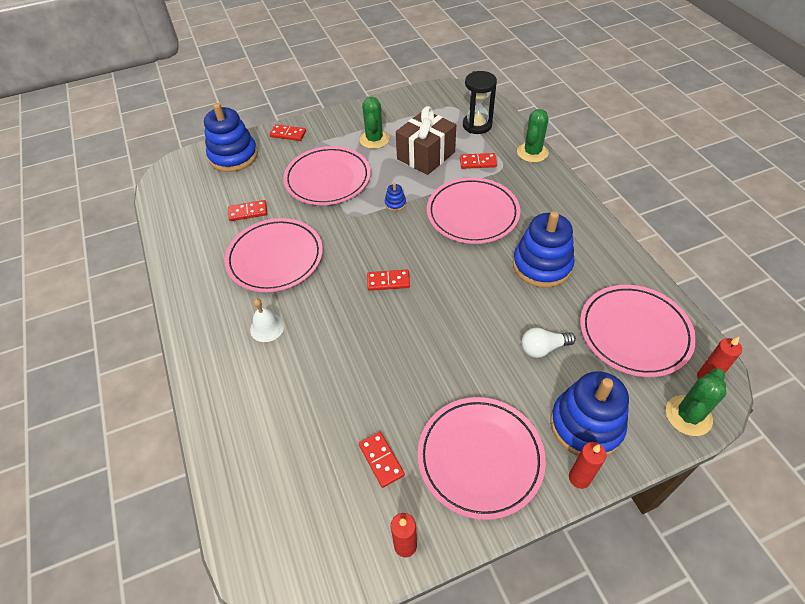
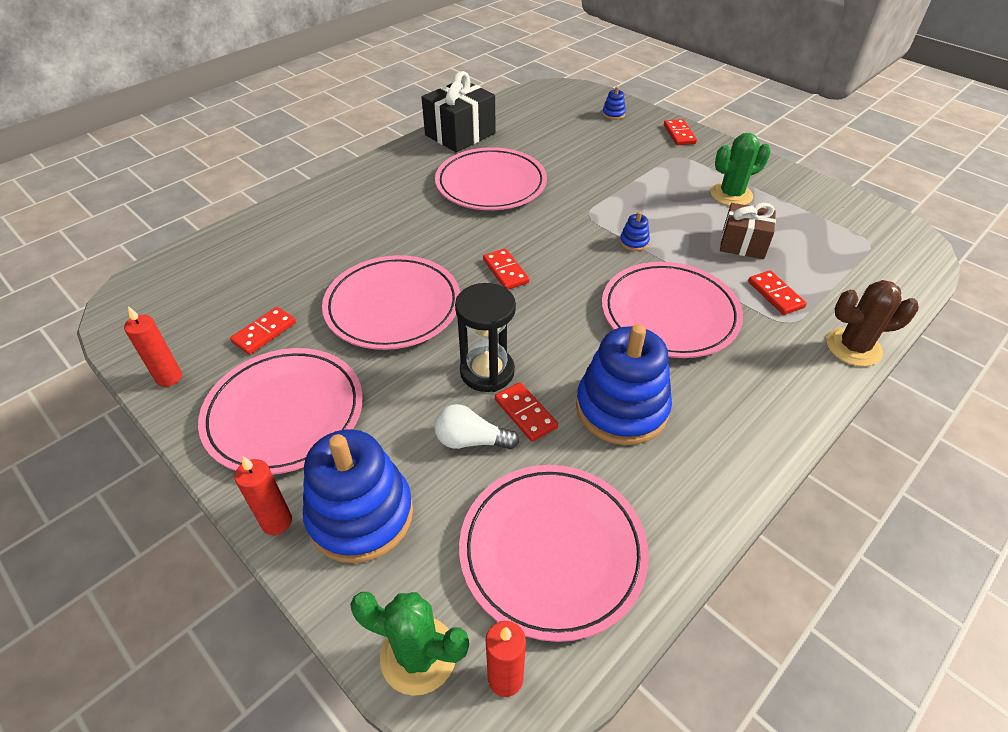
camera: 65 degrees right, 5 degrees down
blue stacking toy [204,103,258,172] -> blue stacking toy [602,86,626,120], size x0.40
red domino [228,200,267,221] -> red domino moved to [495,382,558,442]
white bell [250,299,284,342] -> none
pink plate [283,146,371,205] -> pink plate moved to [322,255,460,350]
brown gift [396,106,456,175] -> brown gift [720,203,776,259], size x0.66
black hourglass [463,71,497,134] -> black hourglass moved to [455,283,516,392]
green cactus [517,109,549,163] -> brown cactus [826,280,919,367]
white light bulb [521,328,576,358] -> white light bulb turned 45 degrees counterclockwise [434,404,519,449]
none -> black gift [421,71,496,152]

